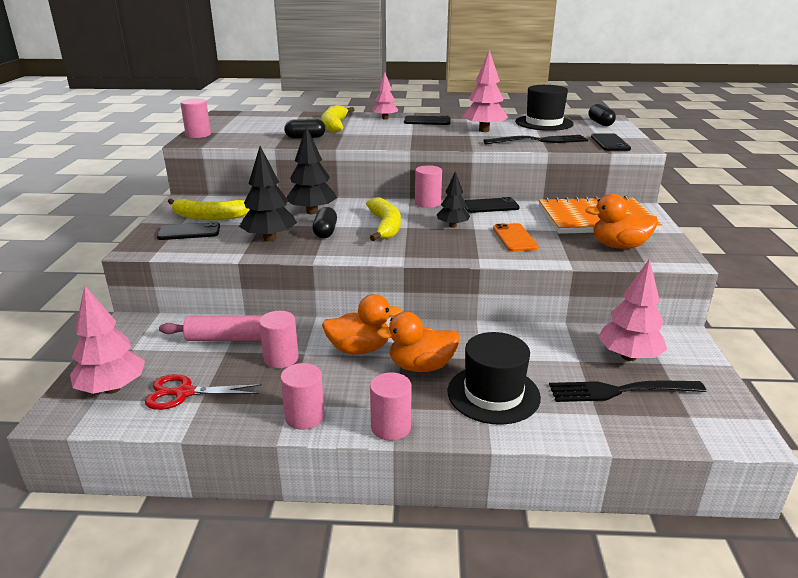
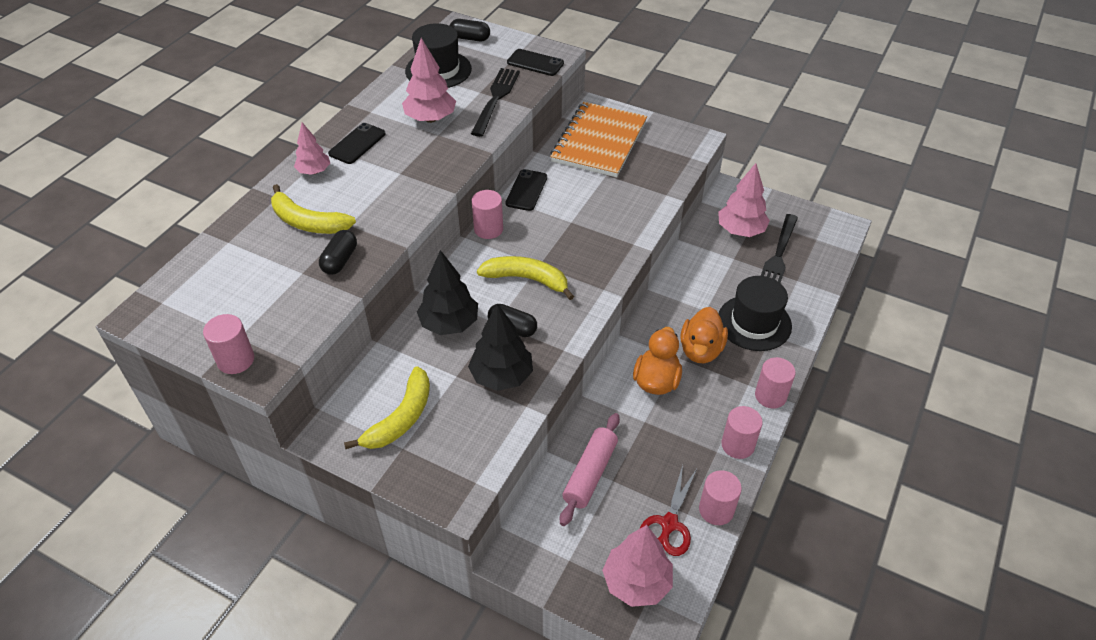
camera: 65 degrees left, 20 degrees up
black phone [157,221,220,240] -> none
pink cylinder [259,311,299,368] -> pink cylinder moved to [699,470,742,525]
black tree [437,172,470,228] -> none
orange phone [493,223,539,252] -> none
orange duck [585,194,658,249] -> none

